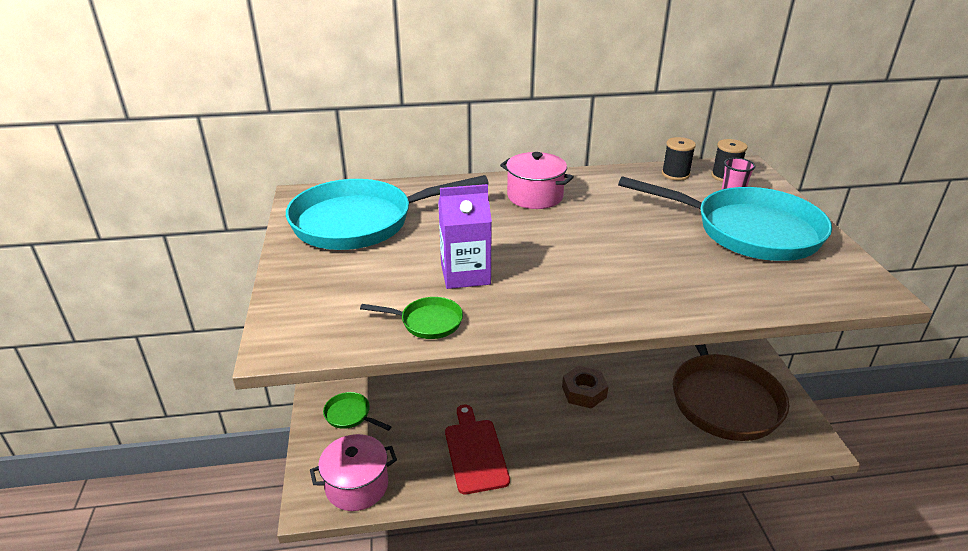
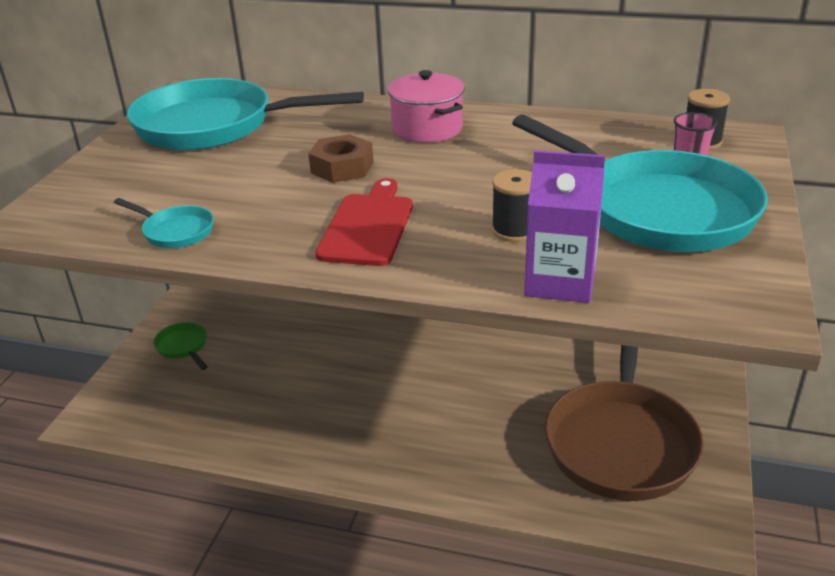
camera: 25 degrees right, 0 degrees up
pink pot [310,434,397,511] -> none
green pan [360,297,463,339] -> turquoise pan [114,198,214,248]
purple carton [438,184,492,289] -> purple carton moved to [524,150,605,303]
red cutting board [445,405,510,494] -> red cutting board moved to [315,178,413,266]
brown nut [562,366,608,409] -> brown nut moved to [308,134,374,183]
black spool [662,137,696,180] -> black spool moved to [492,169,532,242]

